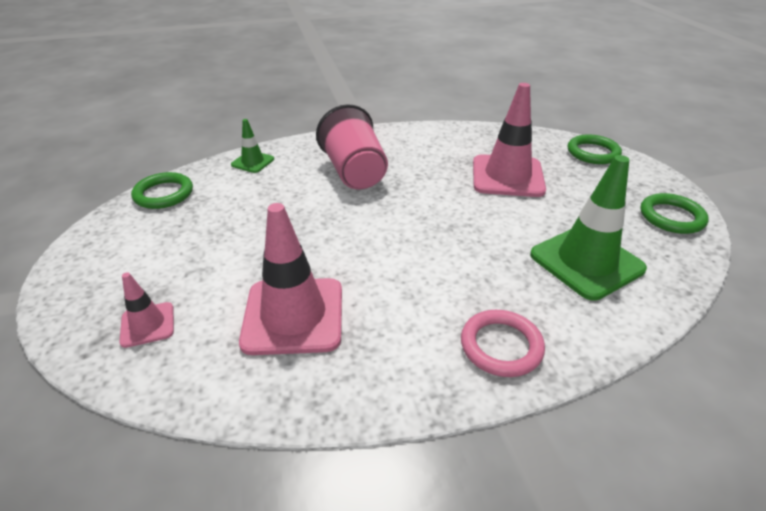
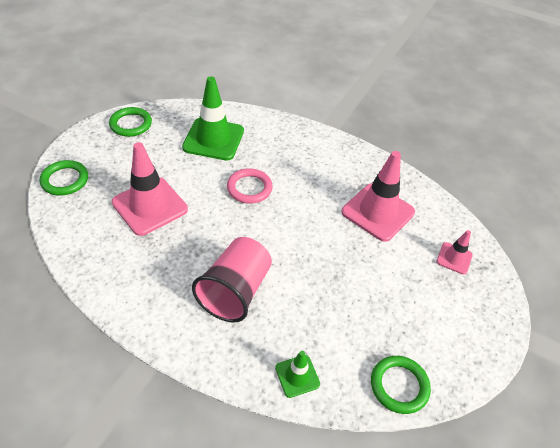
camera: 140 degrees left, 10 degrees up
pink ring [461,310,545,377] -> pink ring moved to [227,168,273,204]

